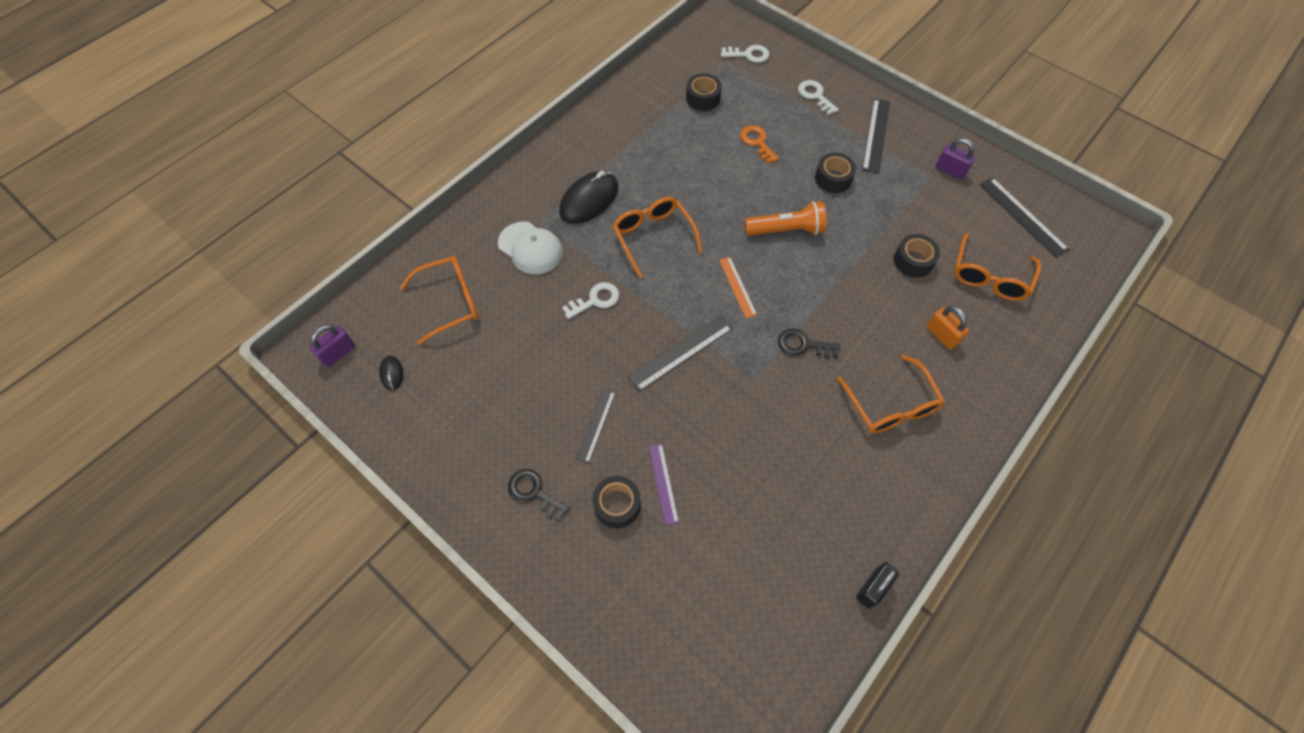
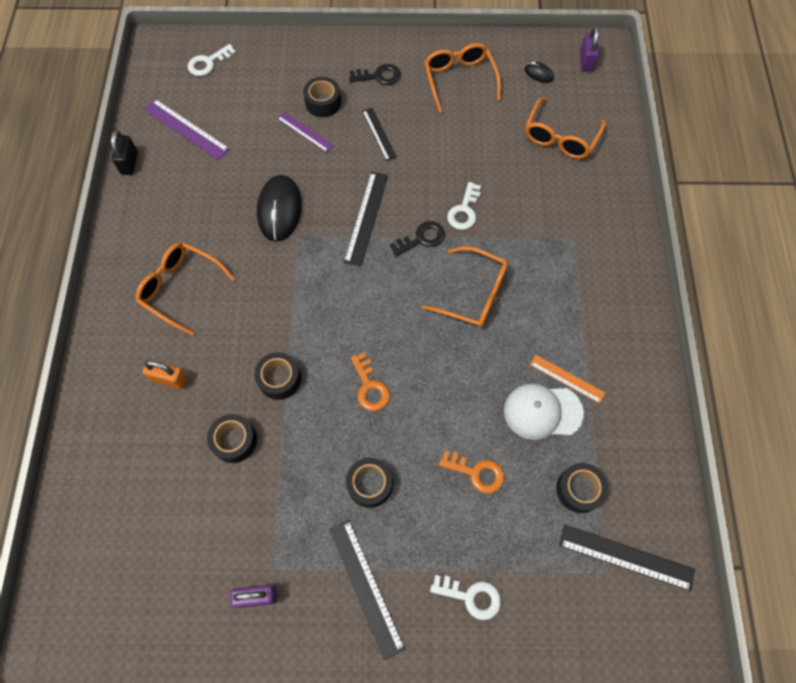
camera: 140 degrees right, 5 degrees up
white cap [498,221,563,275] -> white cap moved to [504,384,584,440]
black mouse [559,171,619,224] -> black mouse moved to [257,175,302,242]
orange ruler [719,257,757,318] -> orange ruler moved to [530,355,605,403]
white key [721,45,769,63] -> white key moved to [188,44,236,76]
orange flashlight [745,201,827,235] -> orange key [351,352,390,411]
black key [778,329,840,358] -> black key moved to [390,221,445,257]
orange glasses [954,233,1041,301] -> orange glasses moved to [424,43,501,113]
black ruler [979,177,1070,258] -> black ruler moved to [559,524,695,591]
none -> purple ruler [144,99,230,160]
none -> black tape [254,352,301,400]

